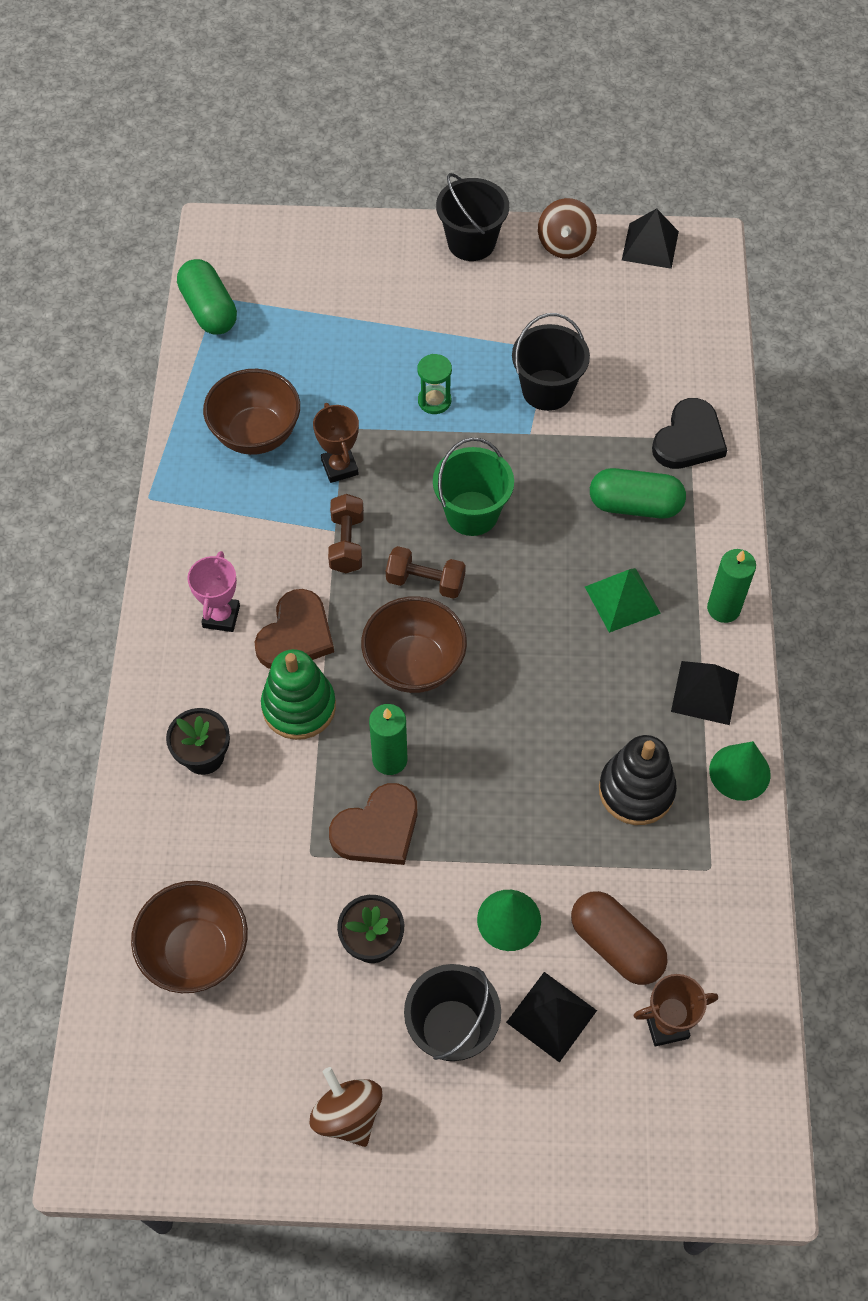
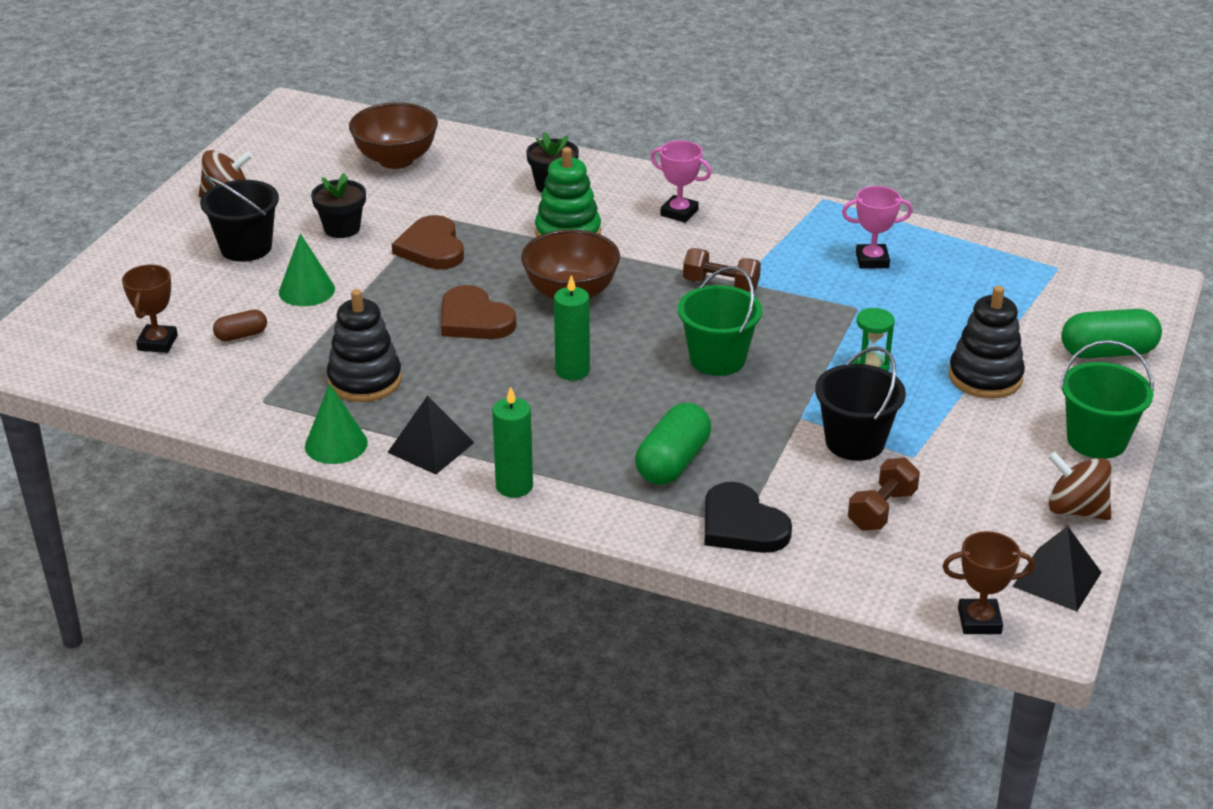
camera: 110 degrees right, 25 degrees down
green capsule [177,259,237,334] -> green capsule moved to [1061,309,1162,359]
brown bowl [203,369,300,455] -> pink trophy [842,186,913,269]
brown heart [255,589,334,669] -> brown heart moved to [441,285,517,339]
brown trophy [313,403,359,483] -> brown trophy moved to [943,531,1035,634]
green candle [369,704,408,775] -> green candle moved to [554,275,590,380]
brown dumbbell [386,546,466,599] -> brown dumbbell moved to [848,457,920,531]
black bucket [436,173,509,261] -> green bucket [1060,340,1154,459]
black pyramid [506,972,597,1063] -> none
brown capsule [571,891,668,985] -> brown capsule [213,310,267,341], size x0.55
green pyramid [585,568,661,633] -> none
none -> black stacking toy [949,286,1025,399]

